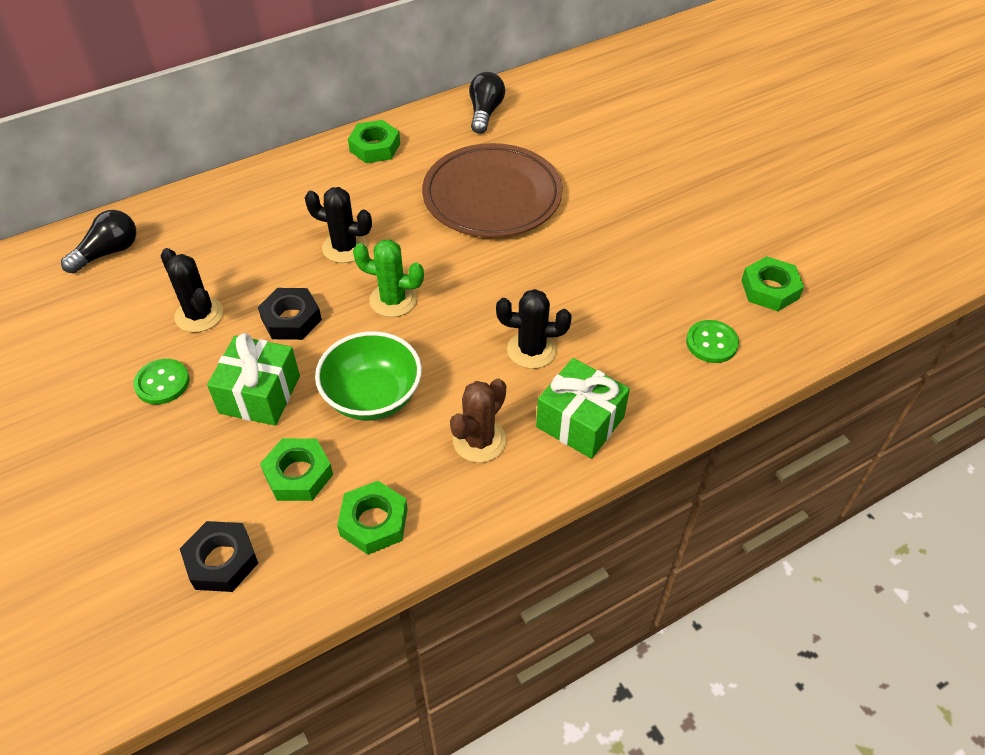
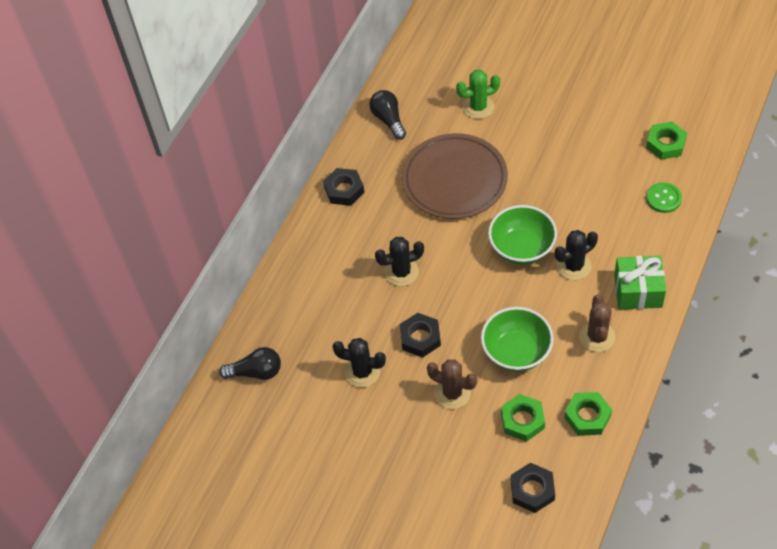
camera: 30 degrees left, 5 degrees up
black light bulb [61,210,136,274] -> black light bulb turned 75 degrees clockwise [219,347,281,380]
green button [133,359,189,404] -> none
green gift [207,333,300,426] -> brown cactus [427,360,477,409]
green nut [348,120,400,163] -> black nut [323,168,364,206]
green cactus [353,239,424,317] -> green cactus moved to [456,70,500,119]
none -> green bowl [488,205,557,265]

